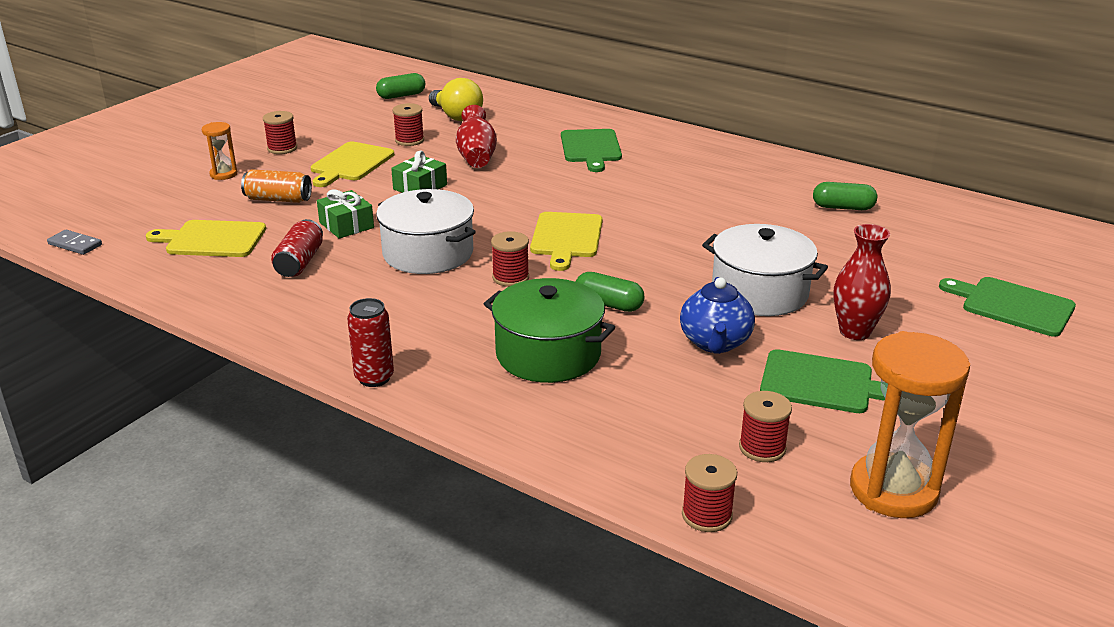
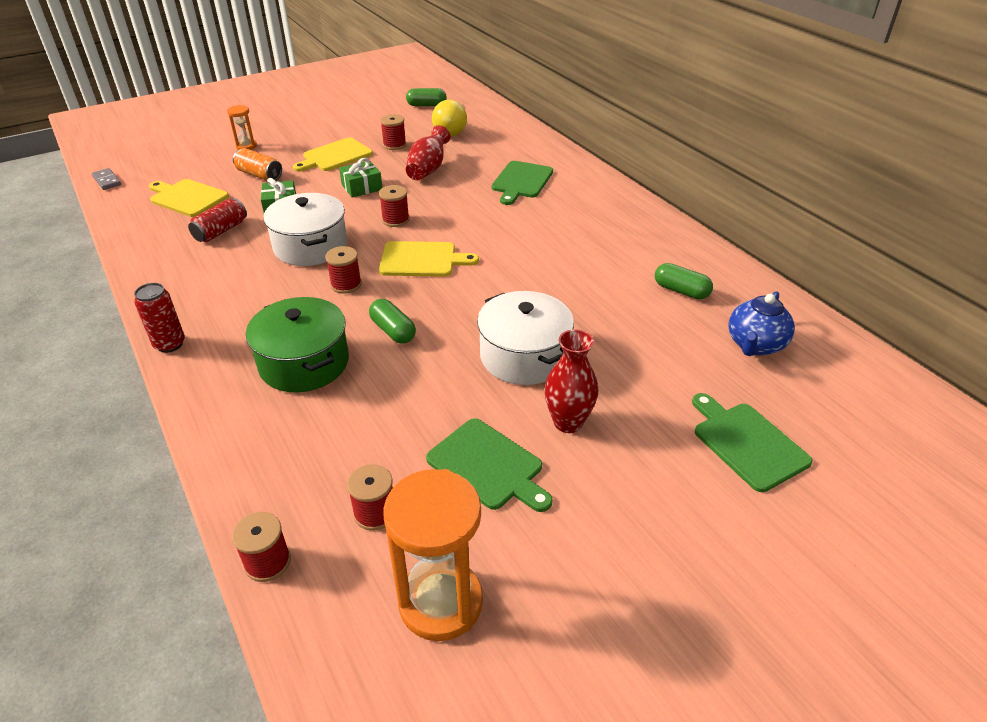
camera: 25 degrees right, 10 degrees up
red spool [263,111,297,154] -> red spool moved to [379,185,410,227]
yellow cutting board [530,212,602,271] -> yellow cutting board turned 120 degrees counterclockwise [379,241,479,277]
blue teapot [680,277,755,354] -> blue teapot moved to [729,291,795,356]

